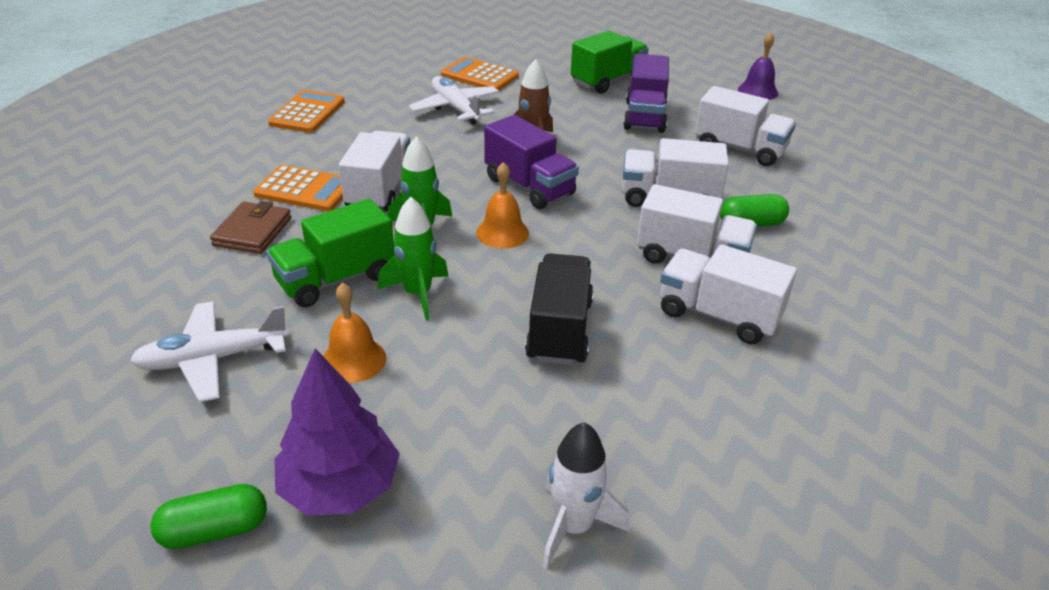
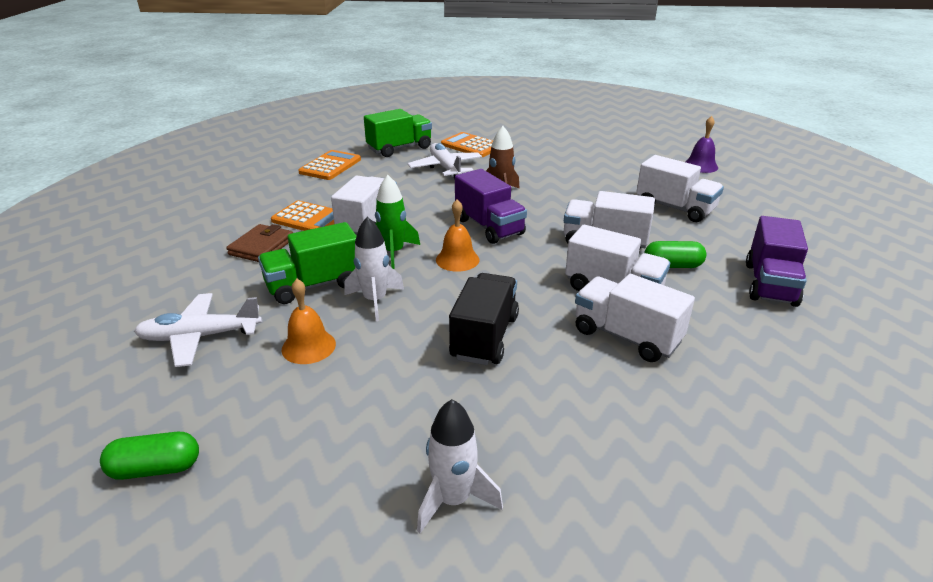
camera: 10 degrees right, 5 degrees down
purple tree [275,348,400,516] -> none
green rocket [378,197,449,320] -> white rocket [344,217,404,321]
green truck [571,31,649,94] -> green truck moved to [364,109,432,157]
purple truck [623,54,669,133] -> purple truck moved to [746,216,808,307]

